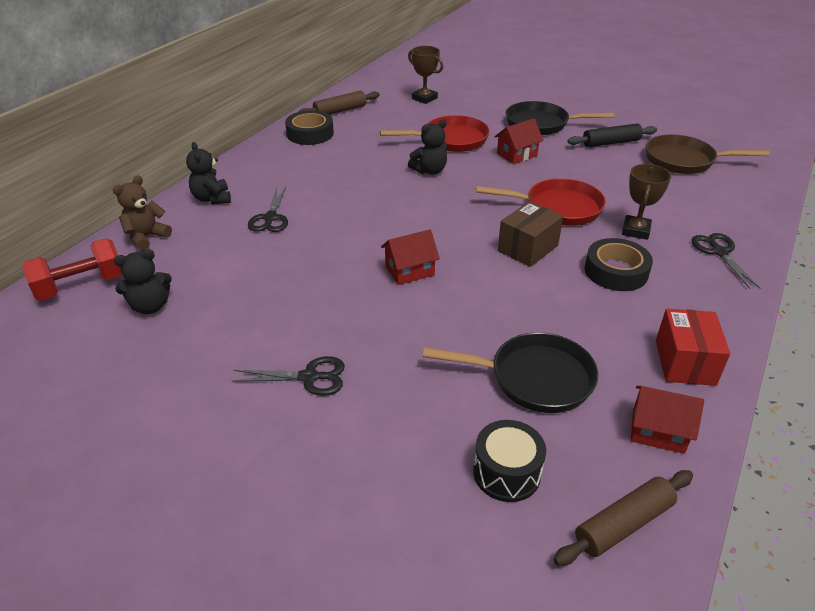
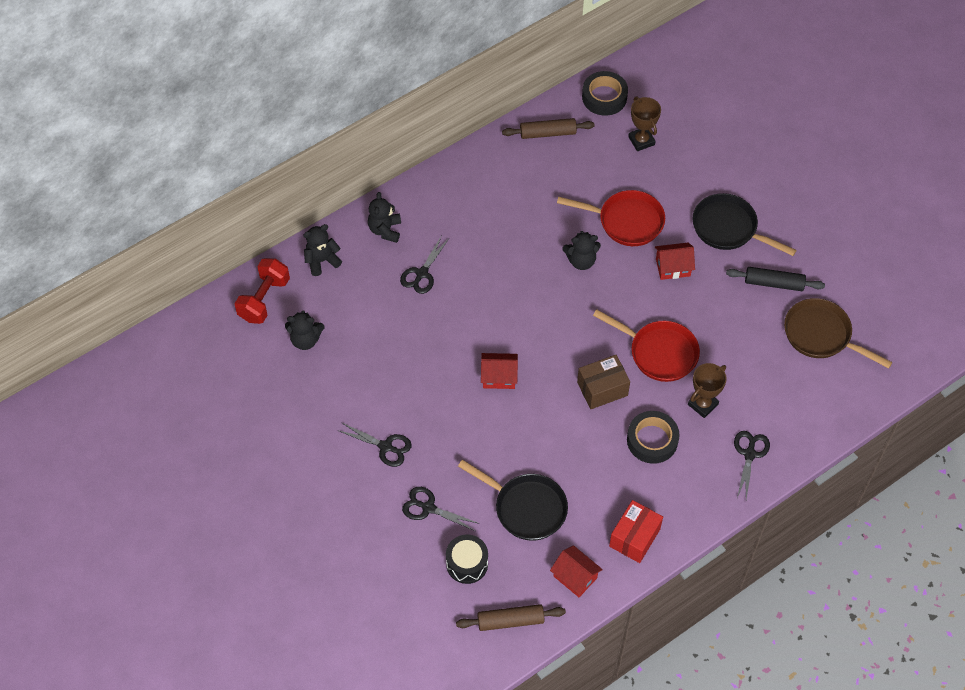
camera: 25 degrees right, 20 degrees up
red dumbbell [22,238,122,301] -> red dumbbell turned 60 degrees counterclockwise [234,258,290,324]
brown teddy bear [113,175,172,250] -> black teddy bear [304,224,342,276]
black tape [285,110,334,145] -> black tape moved to [582,71,628,116]
none -> black scissors [402,487,480,531]

